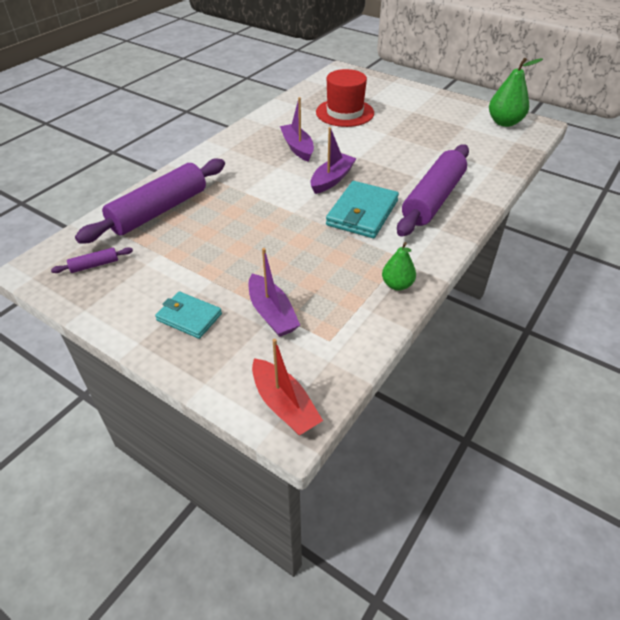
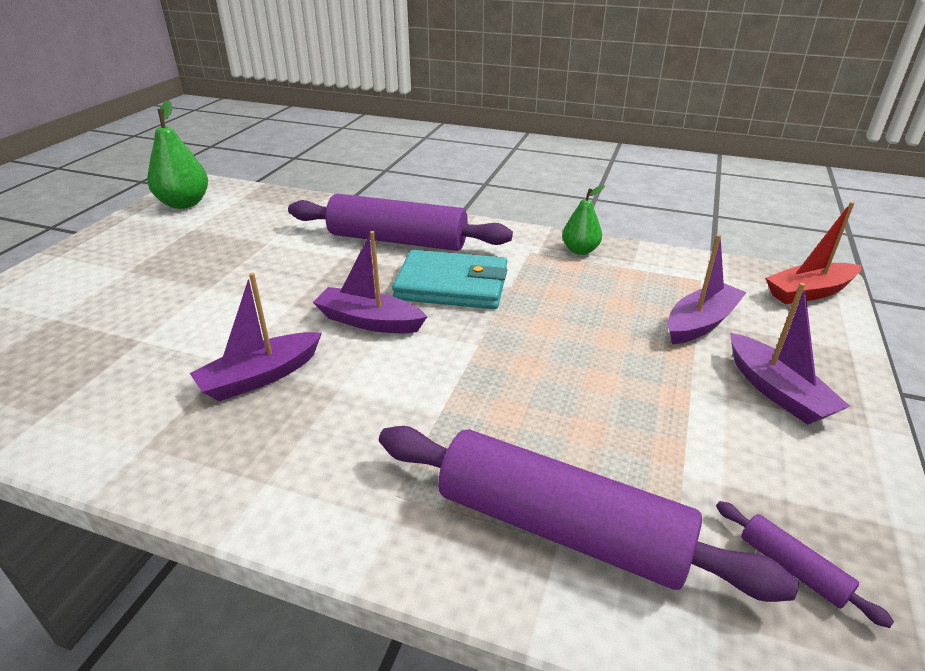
camera: 105 degrees left, 10 degrees down
turquoise wallet [155,291,222,339] -> purple boat [730,283,850,425]
red boat [252,339,323,435] -> red boat turned 150 degrees counterclockwise [765,202,861,304]
red hat [316,69,374,127] -> none

